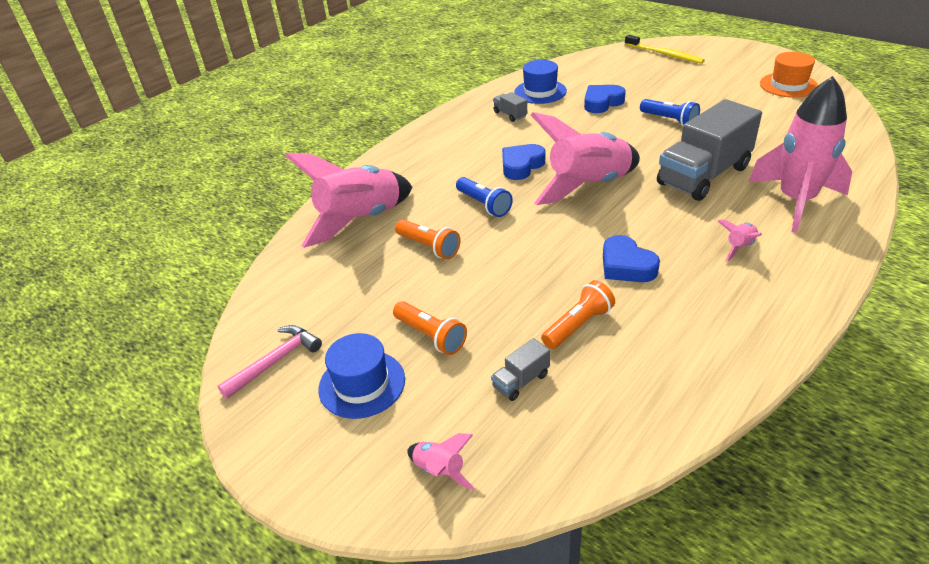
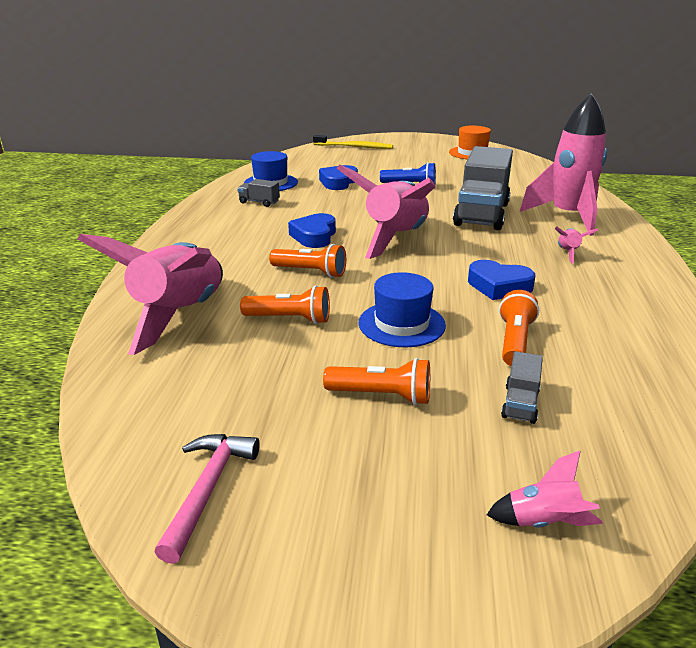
camera: 35 degrees left, 10 degrees down
blue hat [318,333,405,419] -> blue hat moved to [358,272,446,347]
blue flashlight [456,177,513,217] -> orange flashlight [269,244,346,278]

